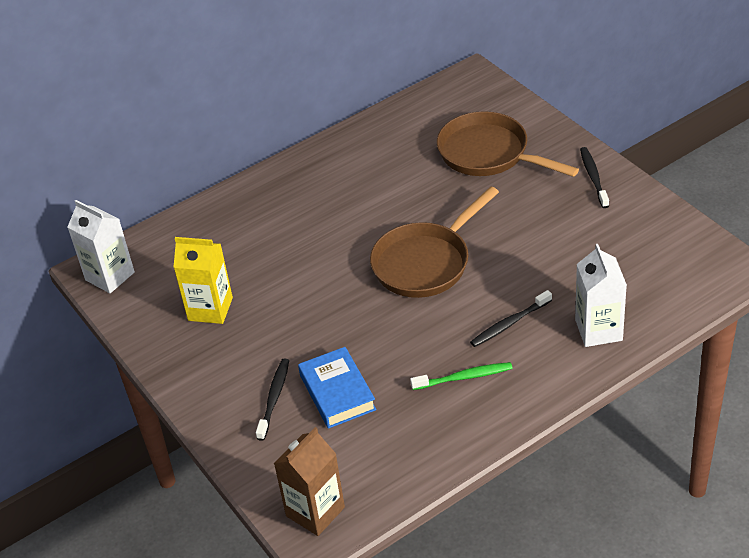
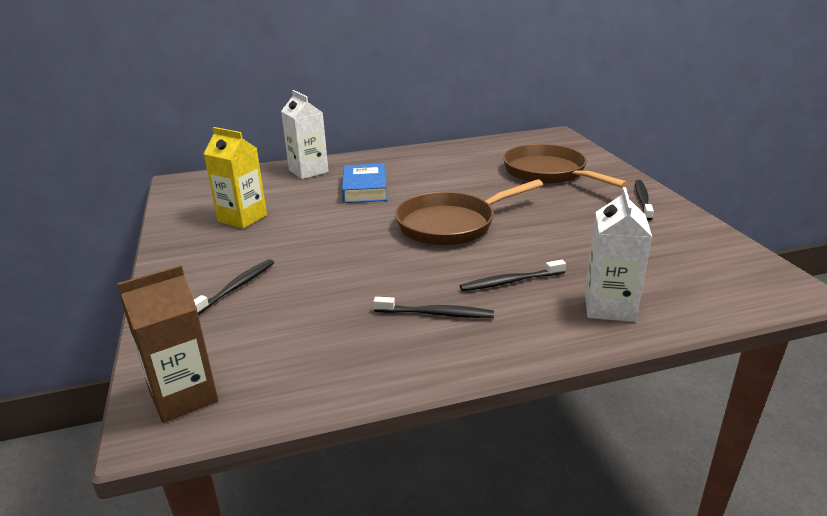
camera: 15 degrees right, 15 degrees down
white carton [67,200,135,293] -> white carton moved to [281,90,329,179]
blue book [298,347,376,429] -> blue book moved to [342,163,387,203]
green toothbrush [410,362,513,390] -> black toothbrush [373,297,494,318]

